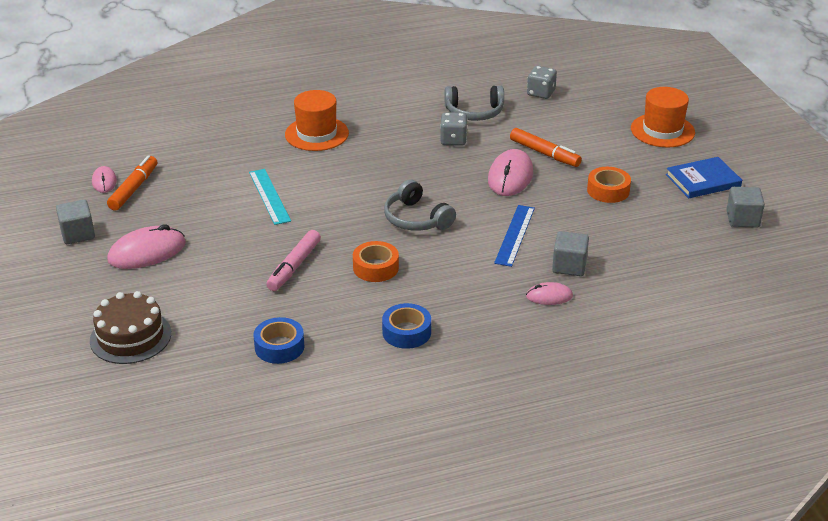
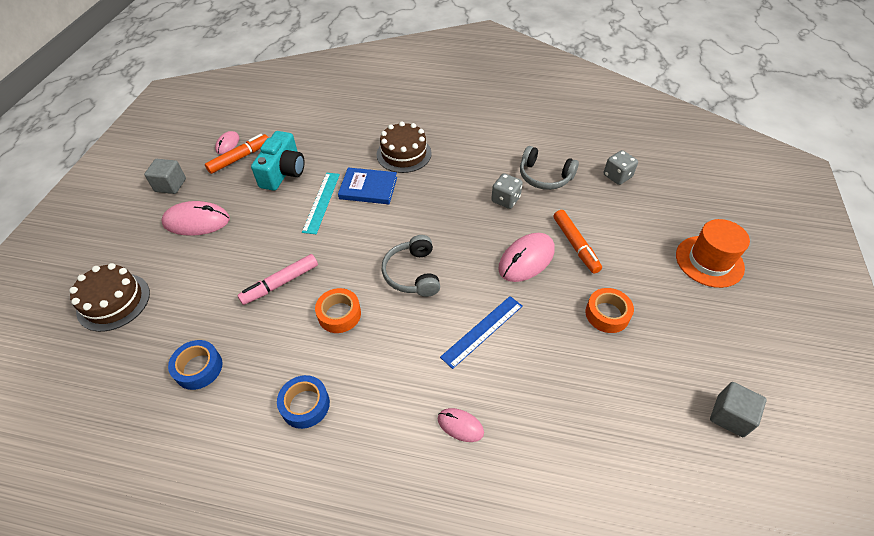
camera: 30 degrees right, 15 degrees up
orange hat [285,90,349,151] -> brown cake [377,121,432,173]
grey cube [552,231,589,276] -> none
blue book [666,157,742,198] -> blue book moved to [338,167,397,204]
none -> turquoise camera [251,131,305,191]

